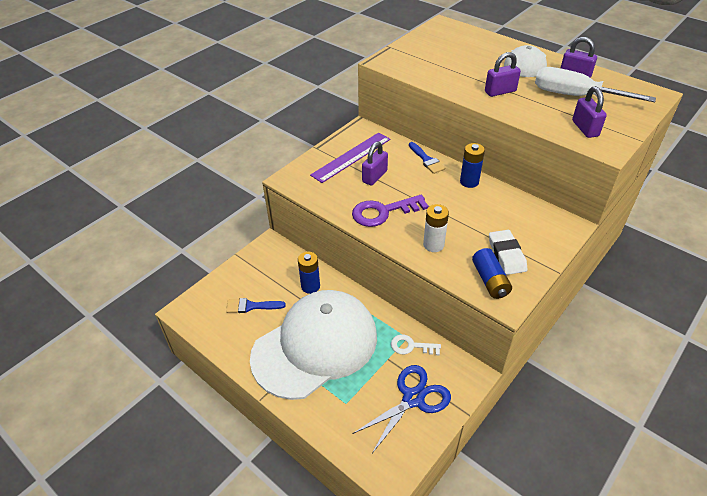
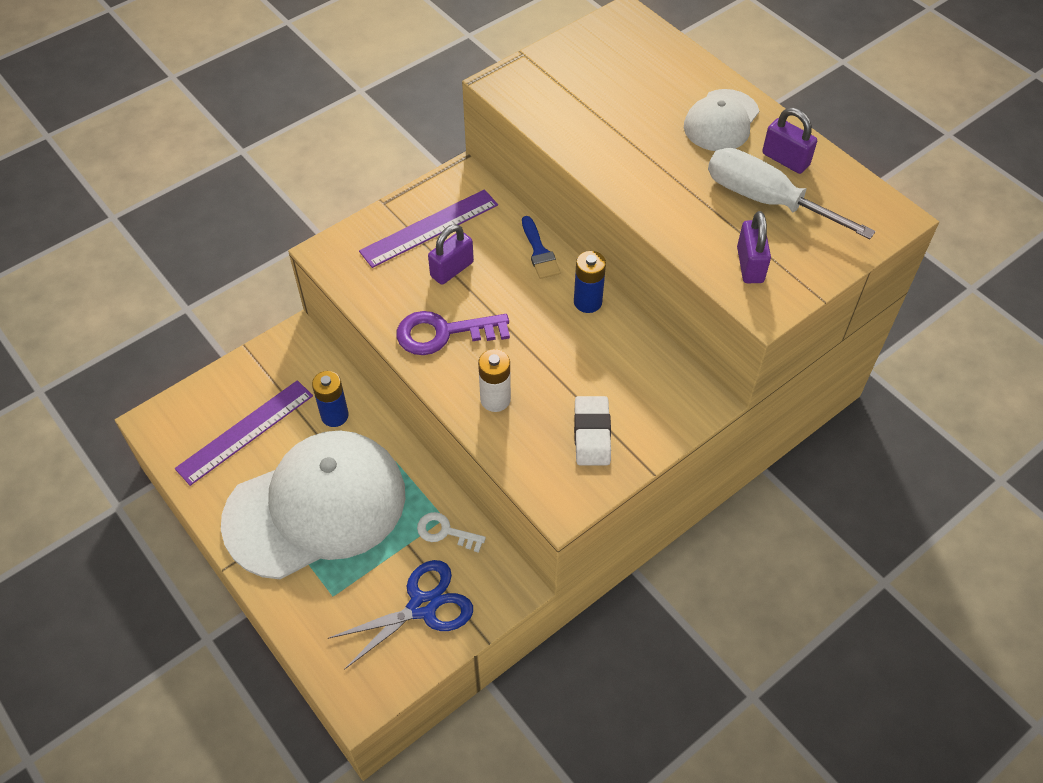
camera: 10 degrees right, 10 degrees up
blue brush [226,298,286,313] -> purple ruler [175,380,313,486]
blue battery [472,248,512,299] -> none
purple padlock [485,52,521,97] -> none

